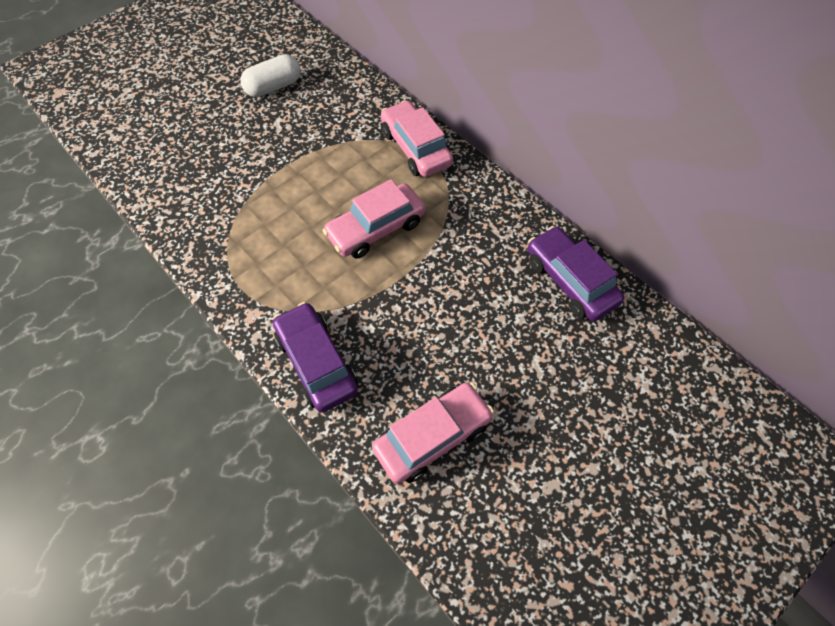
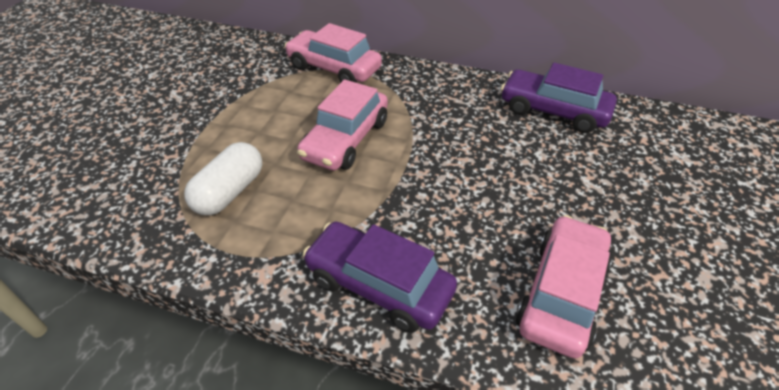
camera: 30 degrees left, 15 degrees down
white capsule [240,54,300,97] -> white capsule moved to [184,142,262,215]

